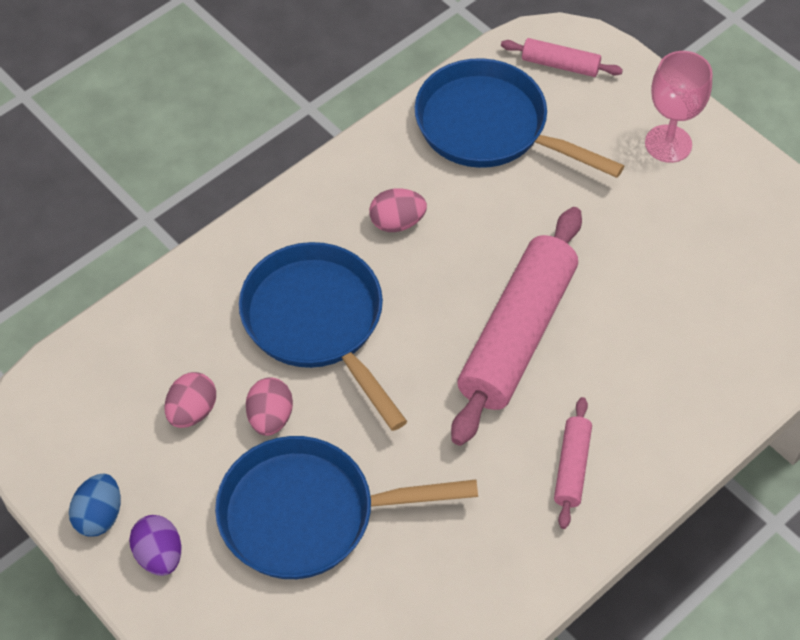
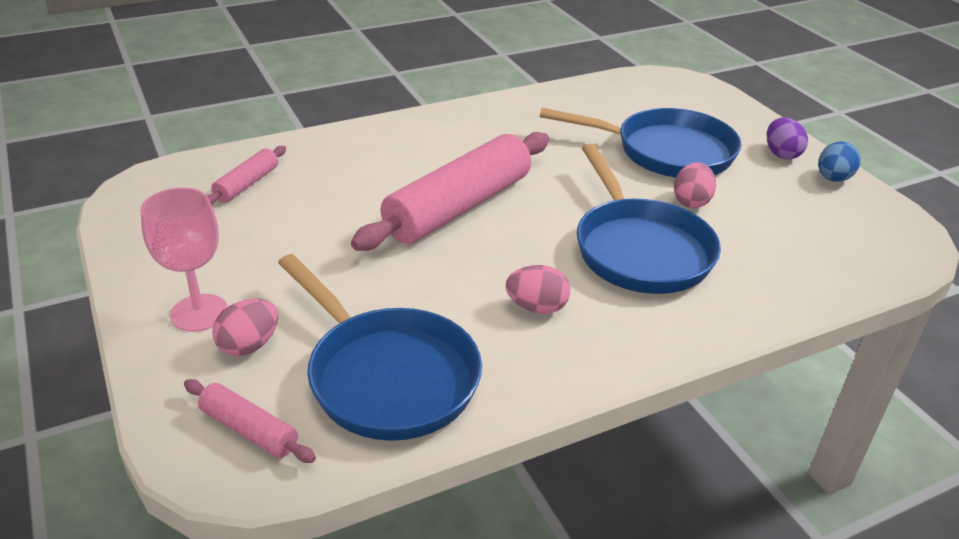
camera: 165 degrees left, 20 degrees down
pink egg [165,372,216,428] -> pink egg moved to [212,299,278,356]
pink rolling pin [554,397,592,529] -> pink rolling pin moved to [207,146,286,205]

